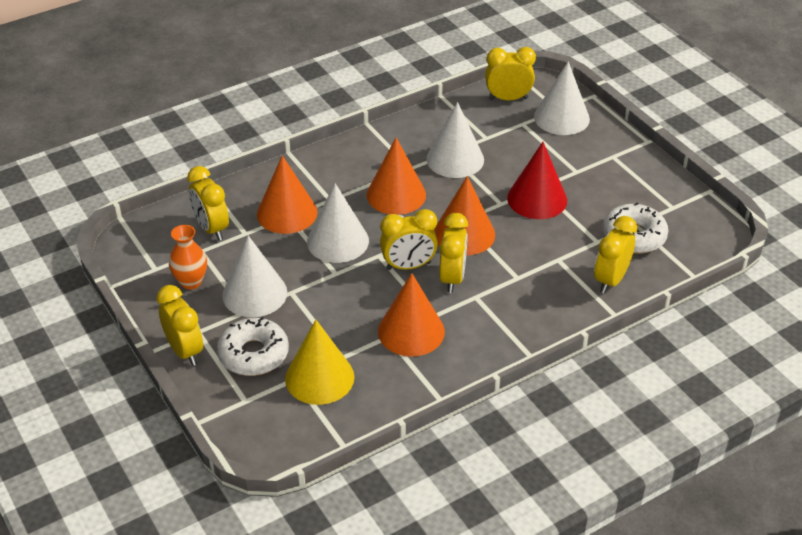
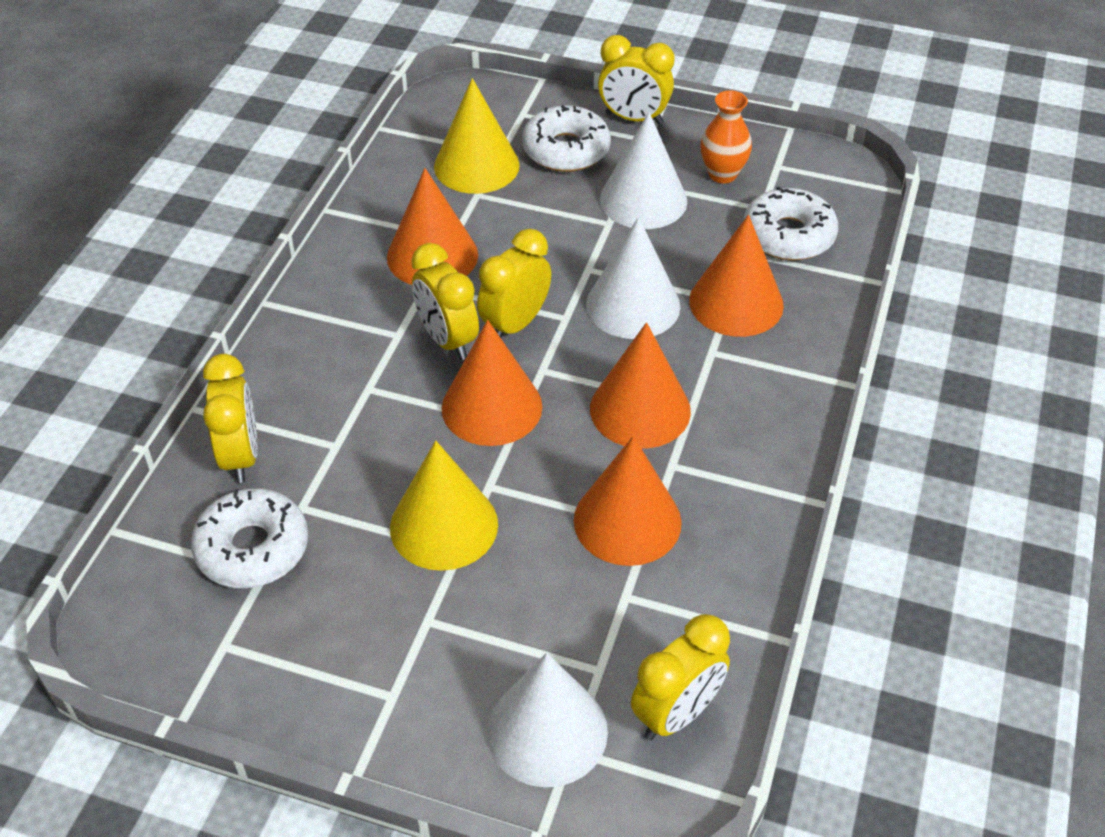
camera: 140 degrees right, 5 degrees up
yellow clock [187,166,229,241] -> white donut [743,186,838,260]
white cone [426,102,484,178] -> orange cone [574,436,682,566]
red cone [507,142,567,219] -> yellow cone [390,441,498,571]

